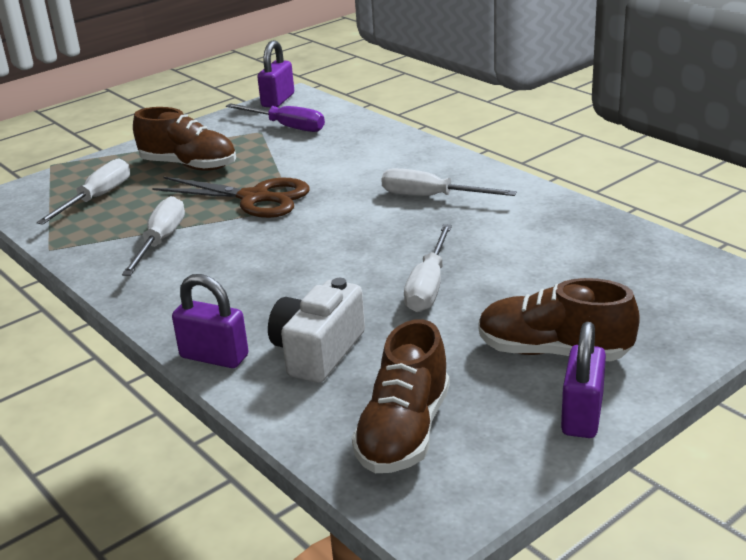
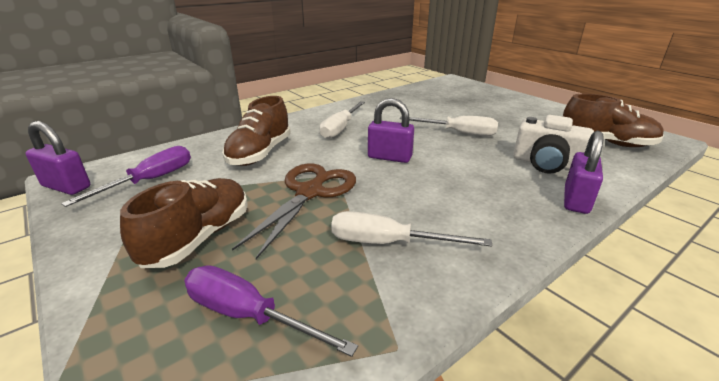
camera: 90 degrees left, 0 degrees up
white screwdriver [36,159,130,225] -> purple screwdriver [184,265,358,357]
brown shoe [478,278,640,361] -> brown shoe moved to [222,96,291,166]
purple padlock [561,322,606,438] -> purple padlock moved to [368,98,414,163]

